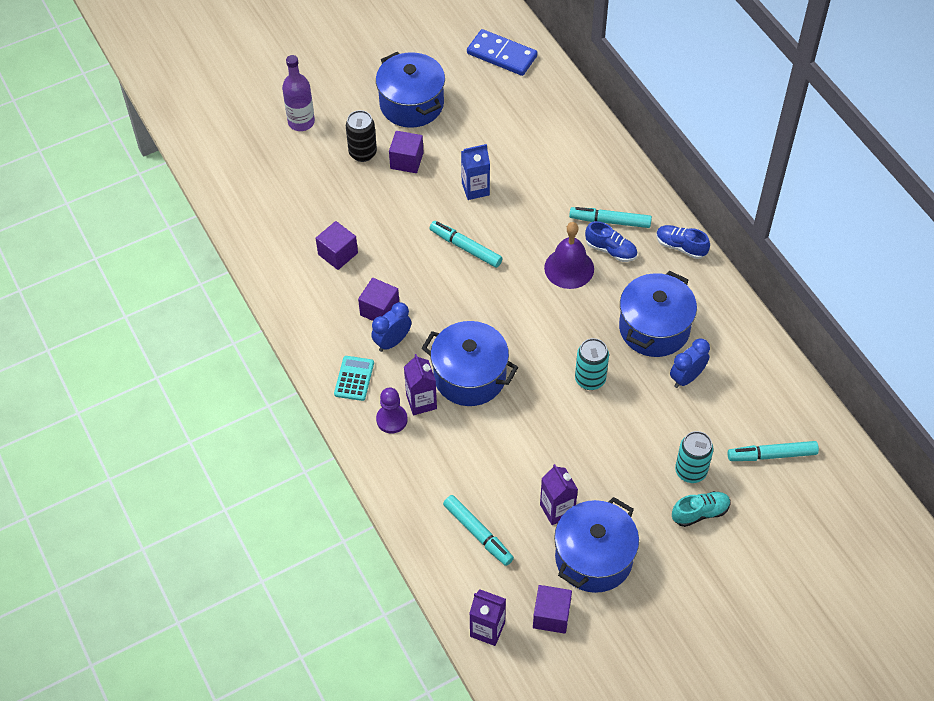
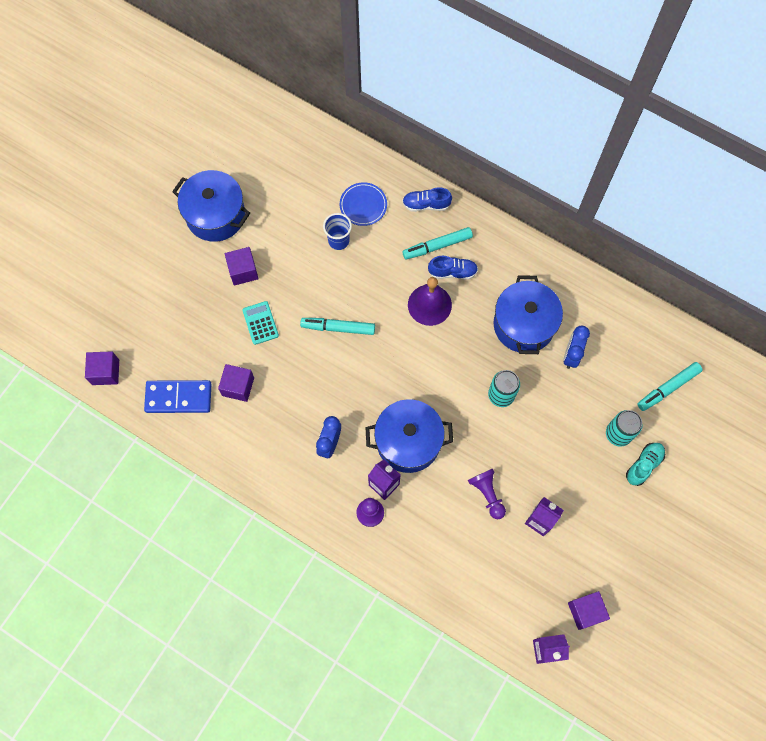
camera: 30 degrees left, 15 degrees up
purple bottle [282,55,315,131] -> none
turquoise calculator [334,356,374,401] -> turquoise calculator moved to [242,301,279,345]
black can [346,110,377,162] -> none
purple cube [358,278,399,321] -> purple cube moved to [85,351,119,385]
turquoise marker [443,495,514,566] -> none
blue carton [461,144,490,200] -> none
blue domino [467,29,538,76] -> blue domino moved to [144,380,211,413]
blue pot [554,497,639,593] -> none
blue shoe [656,225,710,259] -> blue shoe moved to [402,187,452,212]
none -> blue cup [323,213,352,250]
none -> blue plate [340,182,387,226]
none -> purple pawn [468,469,506,519]

